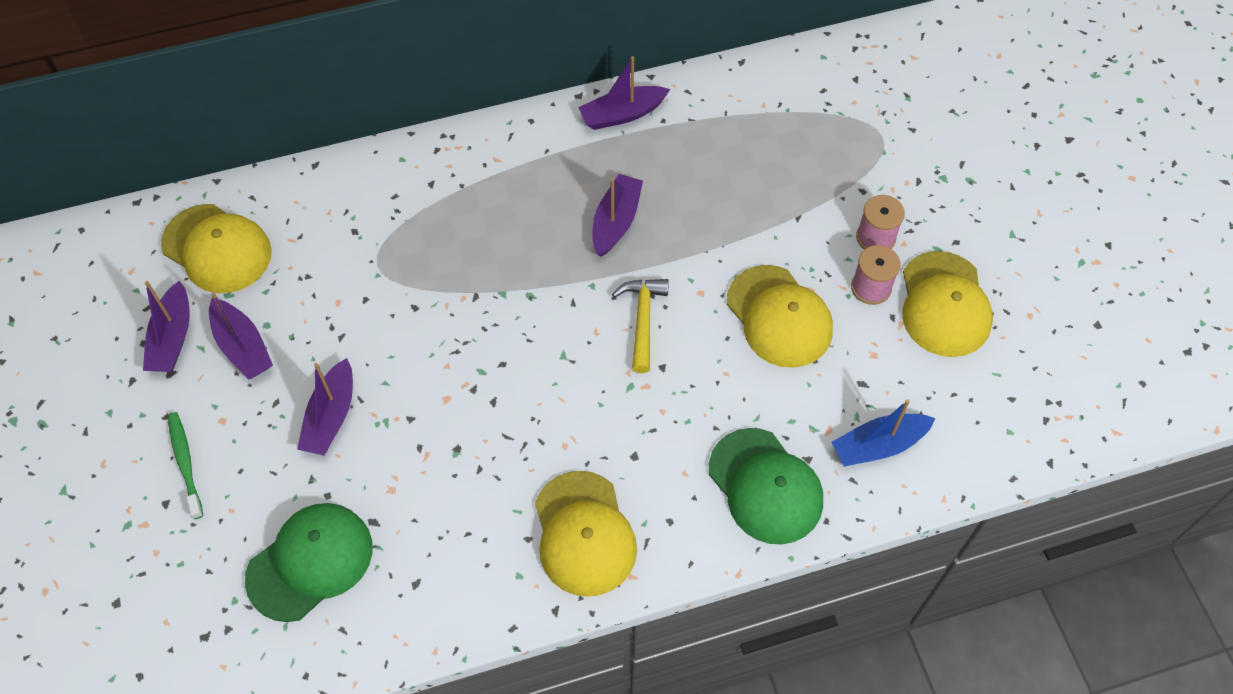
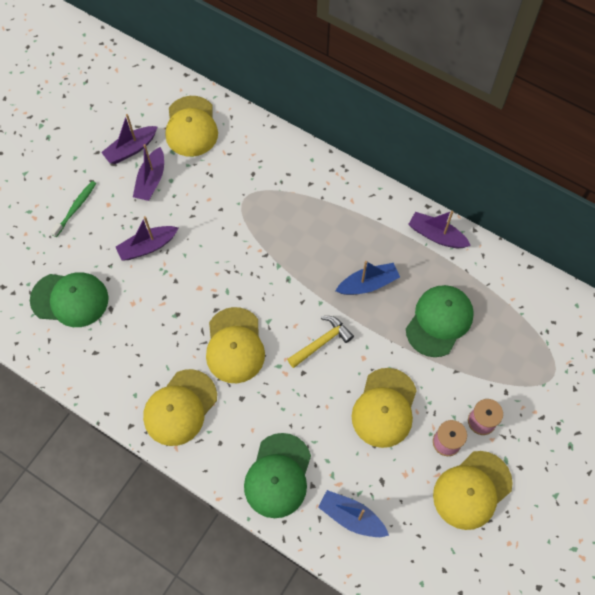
camera: 50 degrees right, 5 degrees up
purple boat [592,174,643,257] -> blue boat [336,261,400,295]
none -> yellow cap [206,307,265,383]
none -> green cap [406,285,474,357]

